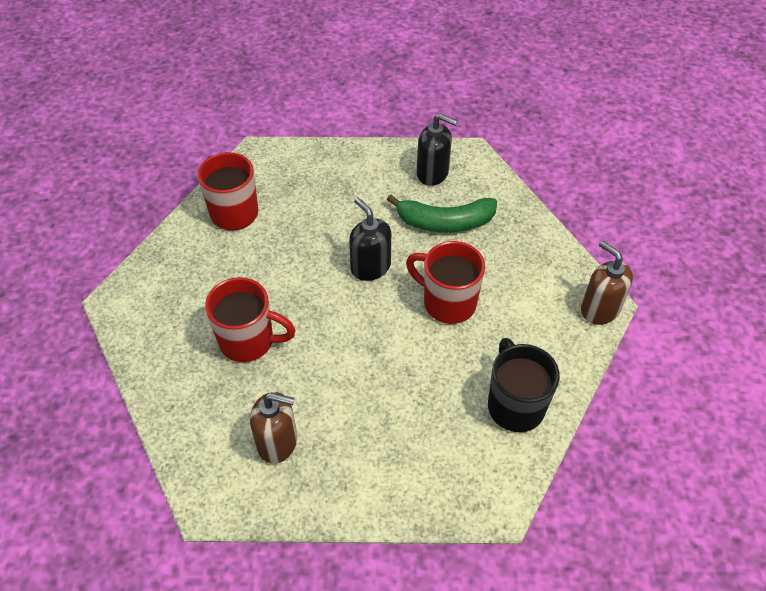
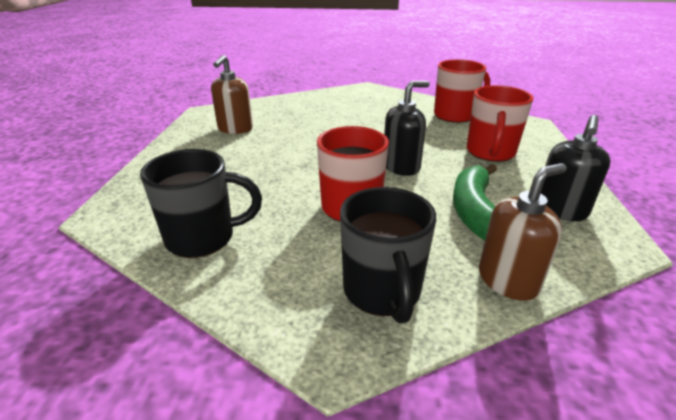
camera: 95 degrees right, 20 degrees down
red mug [205,277,296,362] -> red mug moved to [467,85,533,162]
brown soap dispenser [581,241,633,325] -> brown soap dispenser moved to [479,163,567,301]
none -> black mug [340,187,436,324]

